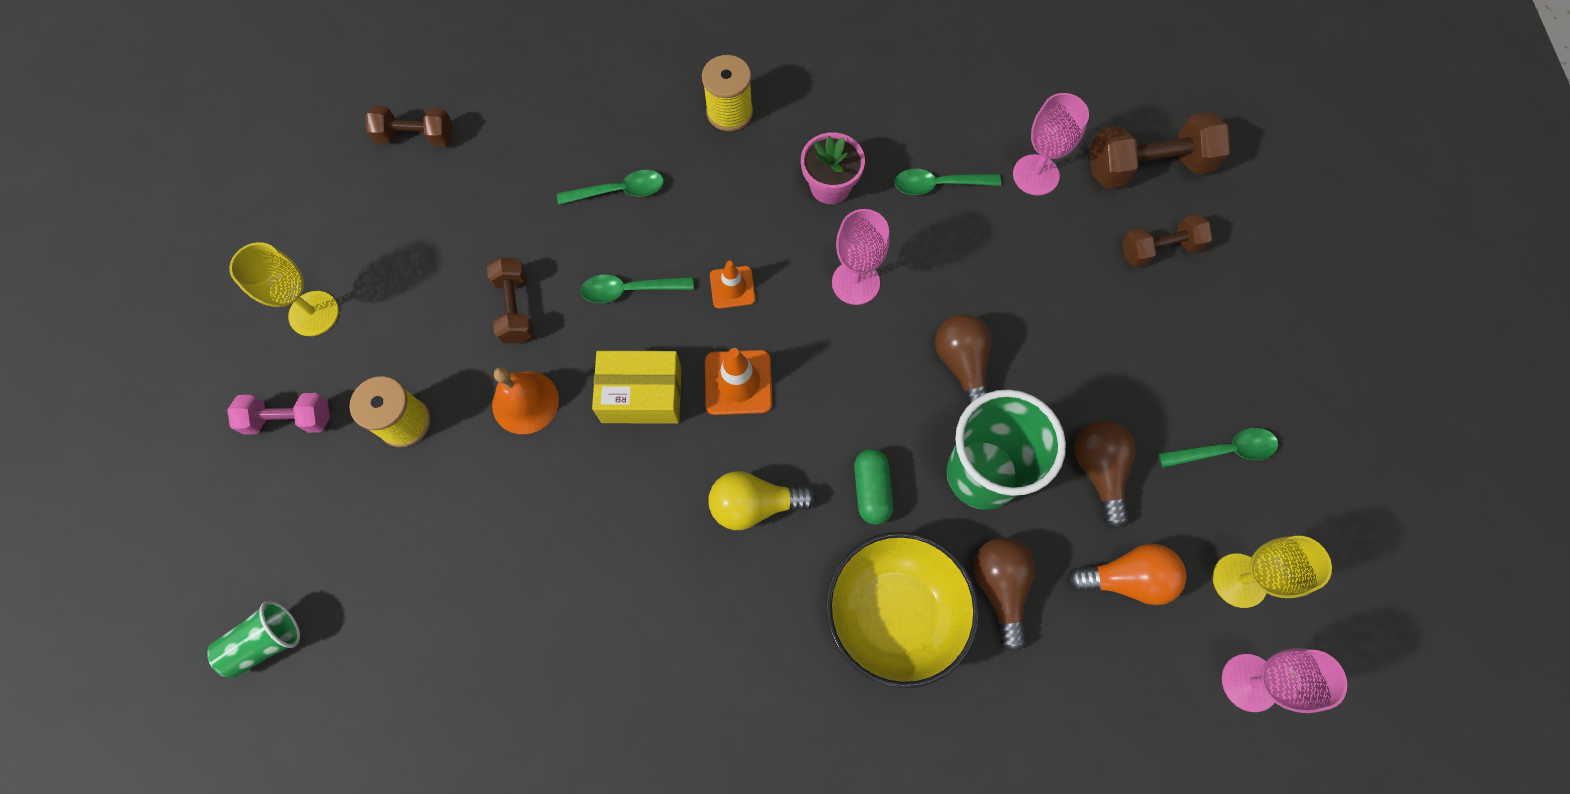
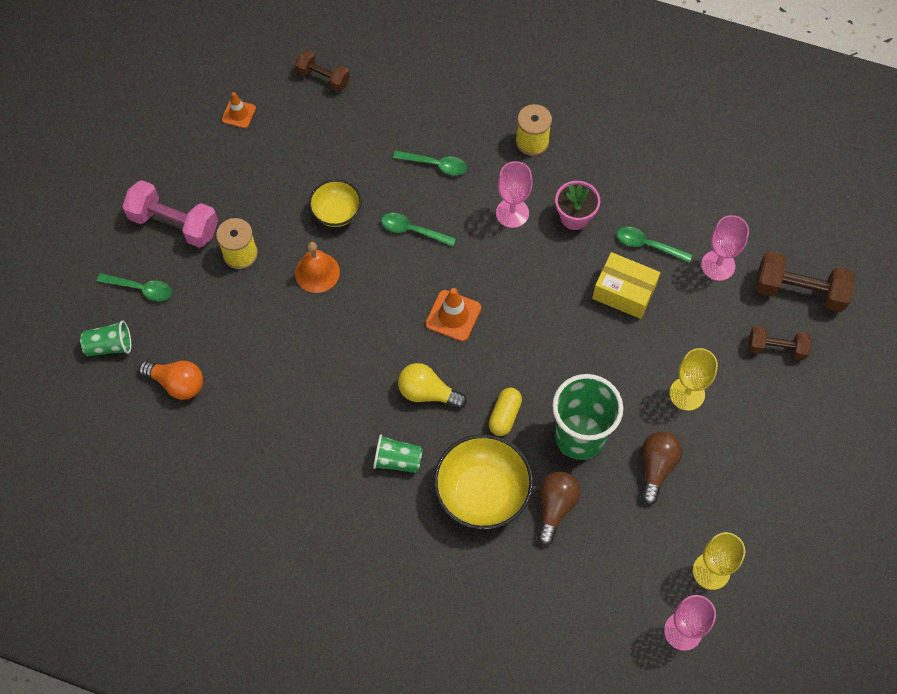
camera: 25 degrees right, 5 degrees down
pink dumbbell [227,393,330,435] -> pink dumbbell [122,180,218,248], size x1.59
yellow goblet [229,242,339,336] -> yellow goblet moved to [669,348,718,411]
brown dumbbell [487,258,534,344] -> yellow bowl [309,180,362,227]
yellow box [592,351,682,424] -> yellow box moved to [592,252,660,319]
orange traffic cone [710,261,755,309] -> orange traffic cone moved to [222,92,256,128]
pink goblet [832,209,889,305] -> pink goblet moved to [496,161,533,228]
green capsule [854,449,893,525] -> yellow capsule [488,388,522,436]
brown light bulb [935,314,992,405] -> none
orange light bulb [1067,544,1186,605] -> orange light bulb moved to [139,361,203,400]
green spoon [1158,428,1278,468] -> green spoon moved to [97,273,172,301]
none -> green cup [373,434,423,473]

